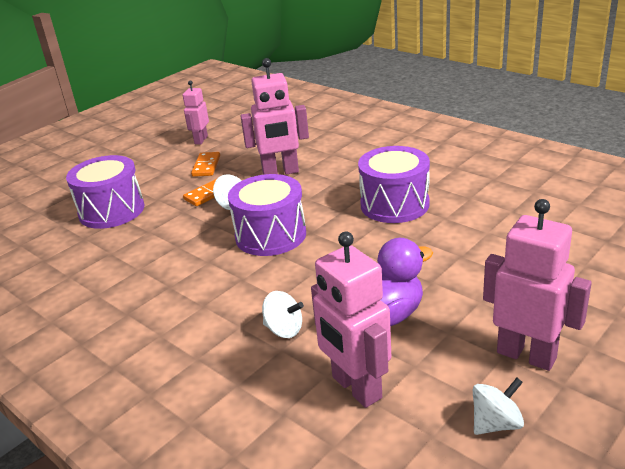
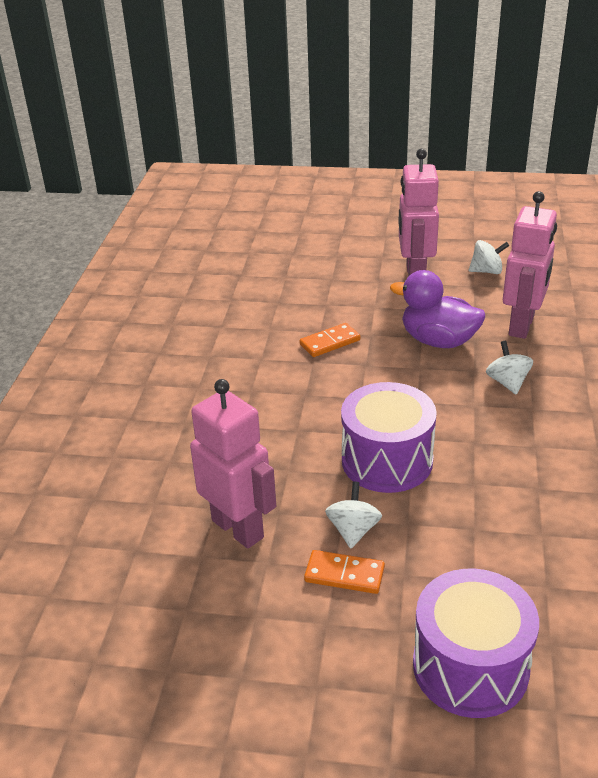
camera: 125 degrees left, 5 degrees up
pink robot [183,80,209,145] -> none
orange domino [191,152,220,177] -> orange domino moved to [299,323,360,357]
purple drum [358,146,430,223] -> none
white spinning top [473,378,524,435] -> white spinning top turned 150 degrees clockwise [469,240,510,274]

